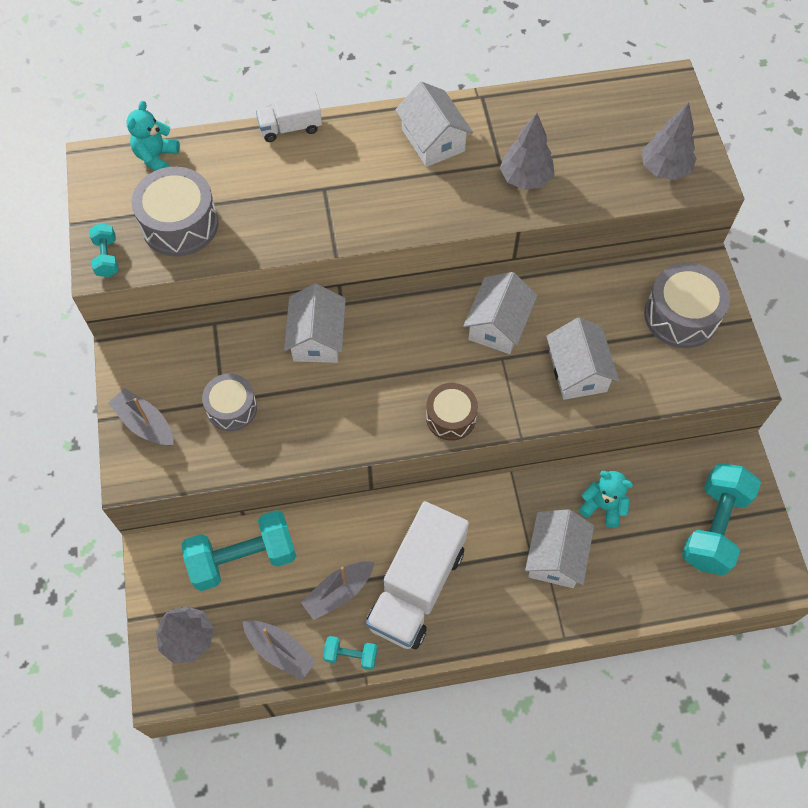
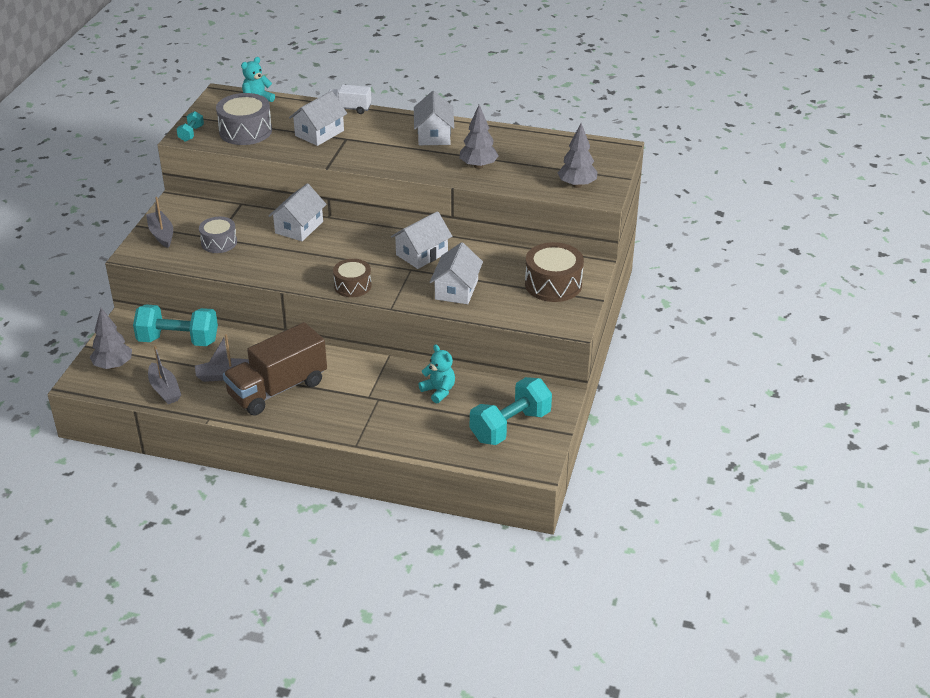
camera: 25 degrees right, 25 degrees down
turquoise dumbbell [323,636,378,670] -> none
white truck [366,501,469,649] -> brown truck [223,322,327,416]
white house [525,509,594,588] -> white house moved to [289,91,347,146]
grey drum [644,263,730,348] -> brown drum [525,242,584,302]

